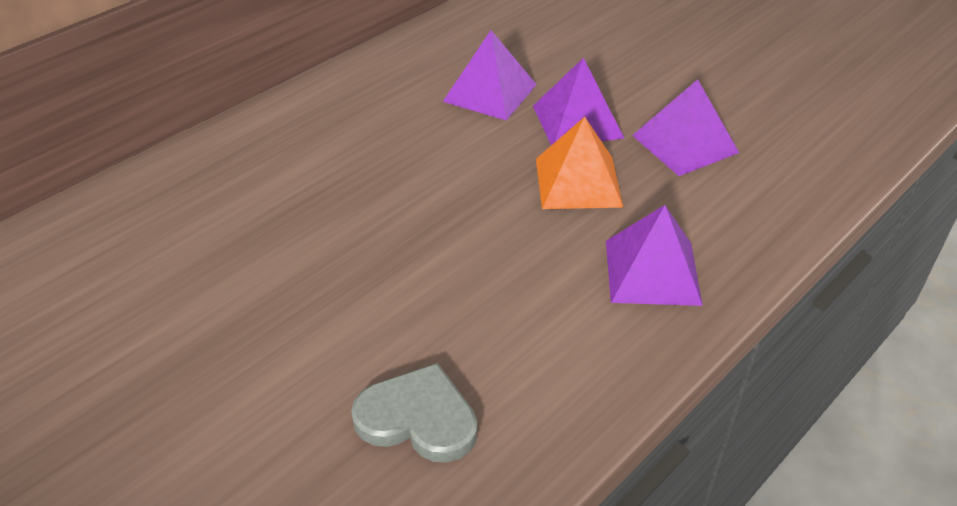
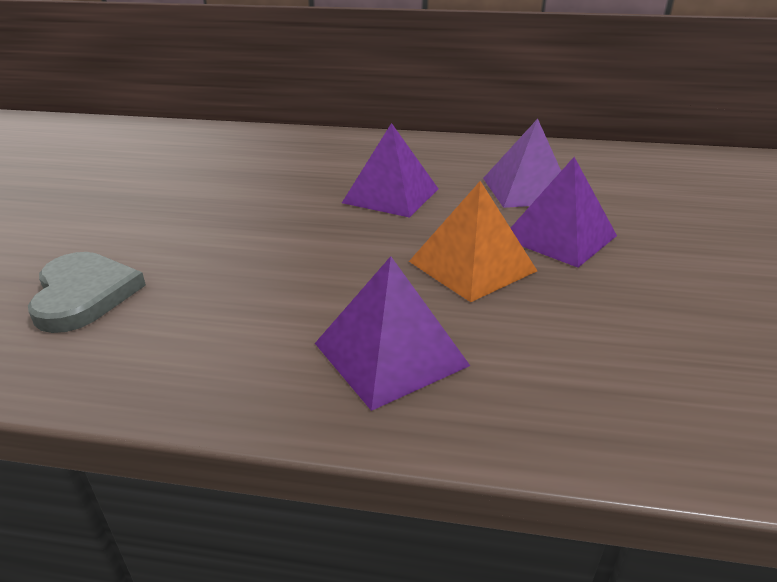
camera: 55 degrees right, 10 degrees down
purple pyramid [632,79,739,176] -> purple pyramid moved to [342,123,438,218]

